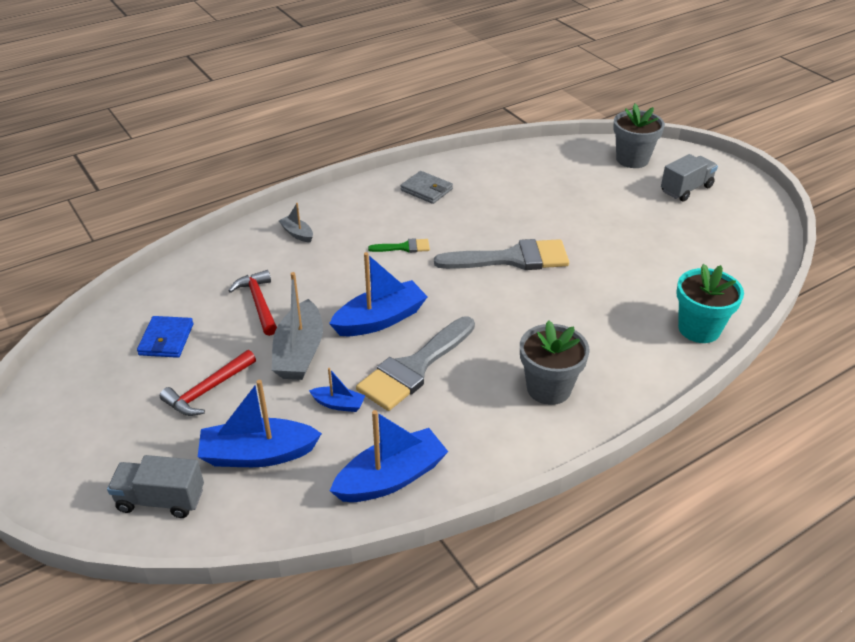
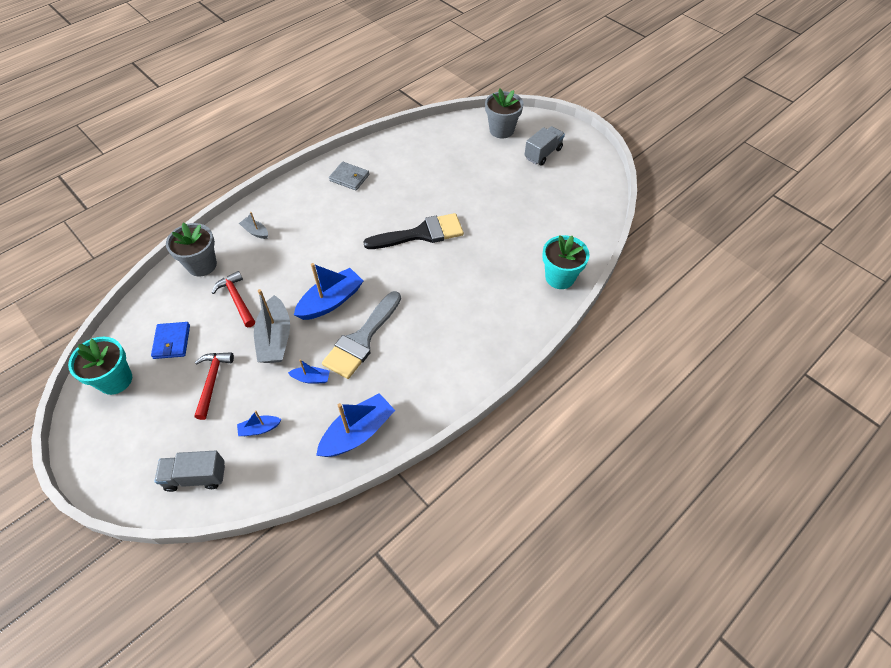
camera: 10 degrees left, 15 degrees up
red hammer [160,350,256,416] -> red hammer turned 150 degrees clockwise [194,352,234,420]
blue boat [198,380,322,467] -> blue boat [237,410,282,436], size x0.50
green brush [368,238,430,253] -> none
grey brush [434,239,569,270] -> black brush [363,213,464,249]
grey flower pot [520,320,590,405] -> grey flower pot moved to [166,222,217,277]
none -> turquoise flower pot [68,337,132,395]

